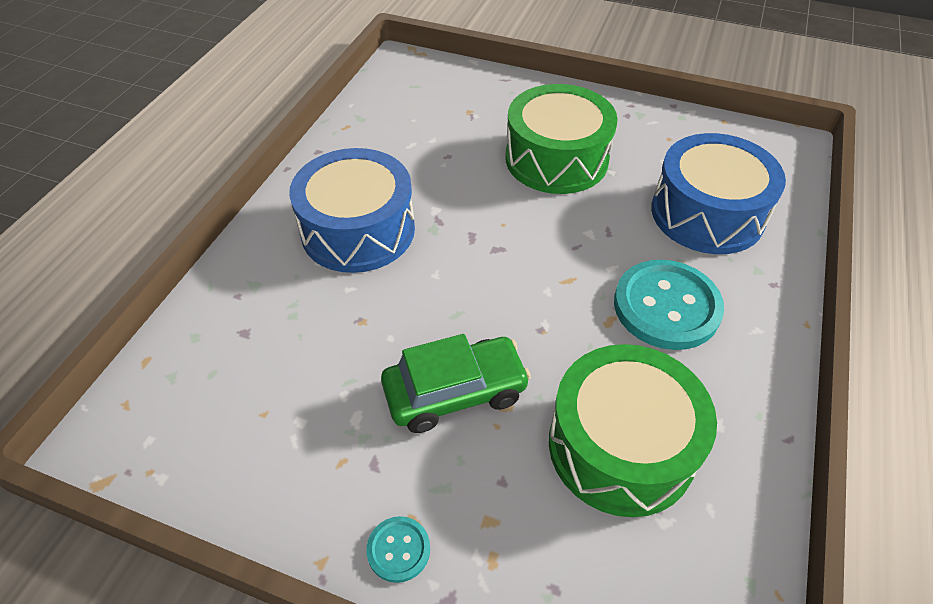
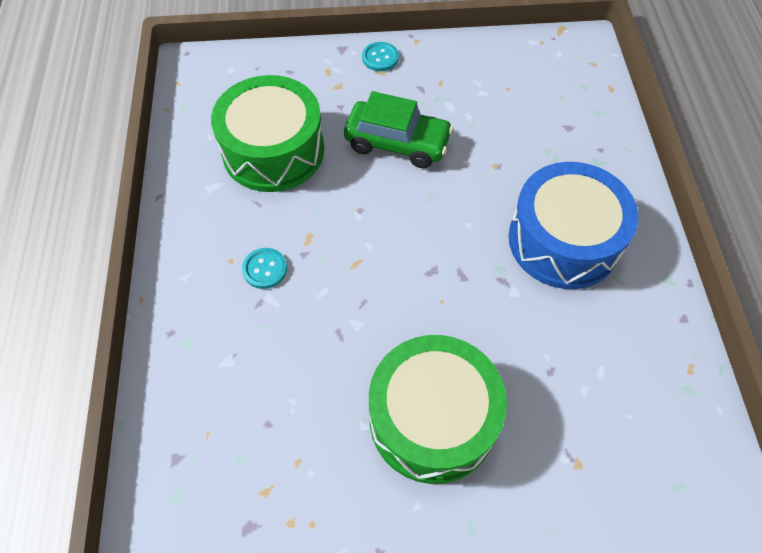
camera: 155 degrees right, 10 degrees up
green car [381,334,531,433] -> green car turned 120 degrees counterclockwise [344,91,453,168]
turquoise button [614,260,724,350] -> turquoise button [242,248,287,289], size x0.47
blue drum [651,133,786,254] -> none

